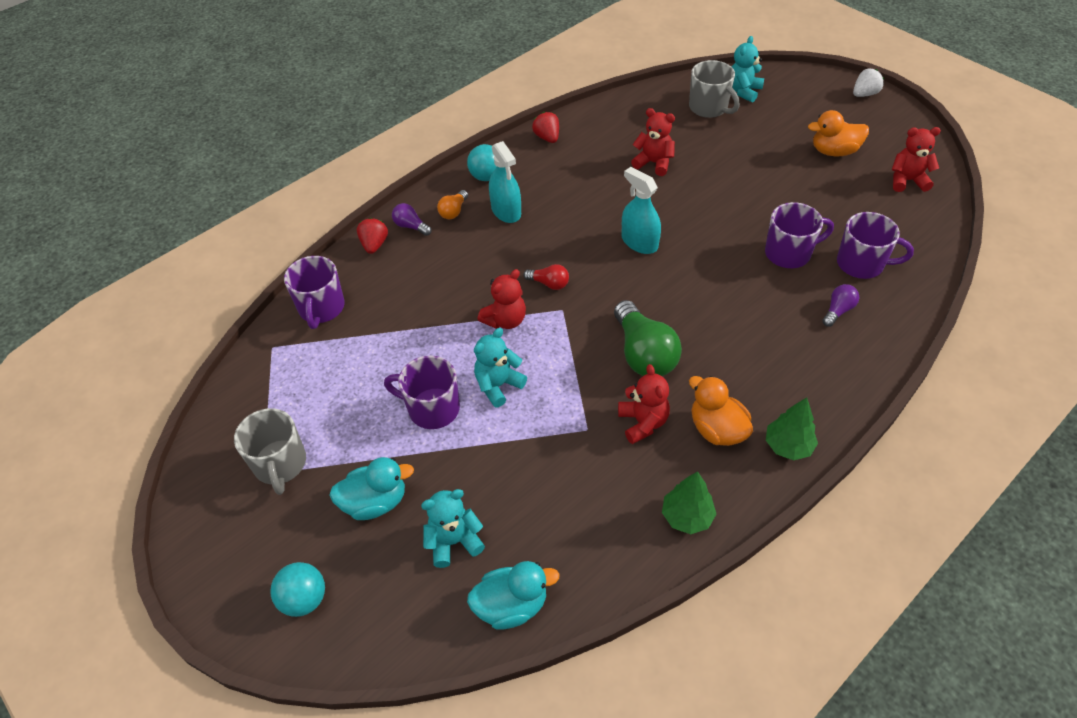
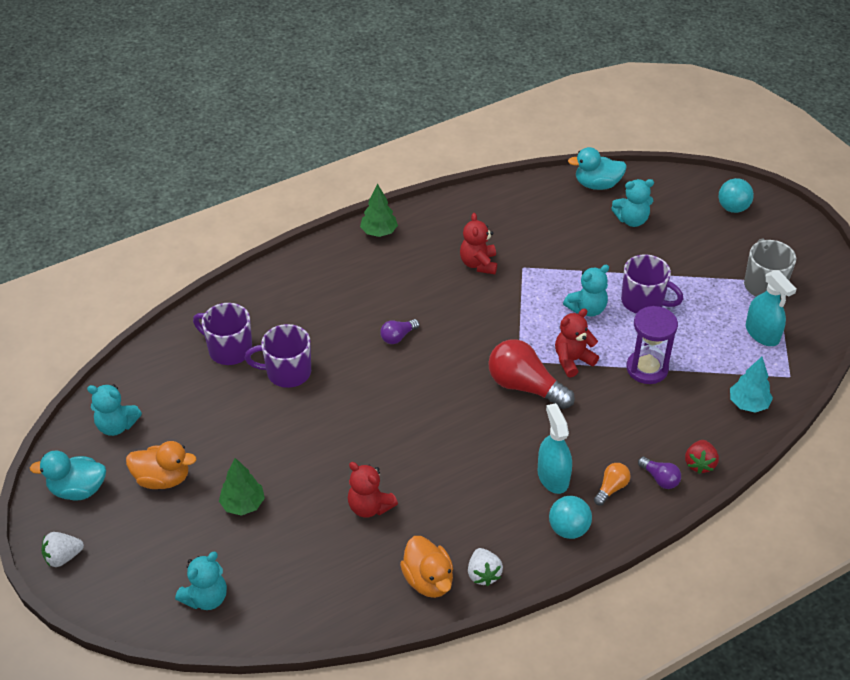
camera: 170 degrees left, 5 degrees down
purple mug [284,256,345,329] -> turquoise tree [730,357,773,413]
turquoise duck [329,457,414,520] -> turquoise duck moved to [30,450,106,500]
red light bulb [523,264,569,290] -> red light bulb [488,339,575,409], size x2.03
red strawberry [532,112,559,143] -> white strawberry [468,548,503,586]
green light bulb [614,300,682,376] -> none
turquoise spray bottle [622,167,661,254] -> turquoise spray bottle moved to [746,270,797,346]
green tree [662,471,716,534] -> green tree moved to [219,458,265,516]
grey mug [689,60,740,118] -> none
orange duck [689,376,753,446] -> orange duck moved to [400,536,453,598]
purple light bulb [822,284,859,327] -> purple light bulb moved to [380,319,419,344]
red teddy bear [892,127,941,192] -> turquoise teddy bear [87,384,142,436]
none -> purple hourglass [626,306,678,384]

